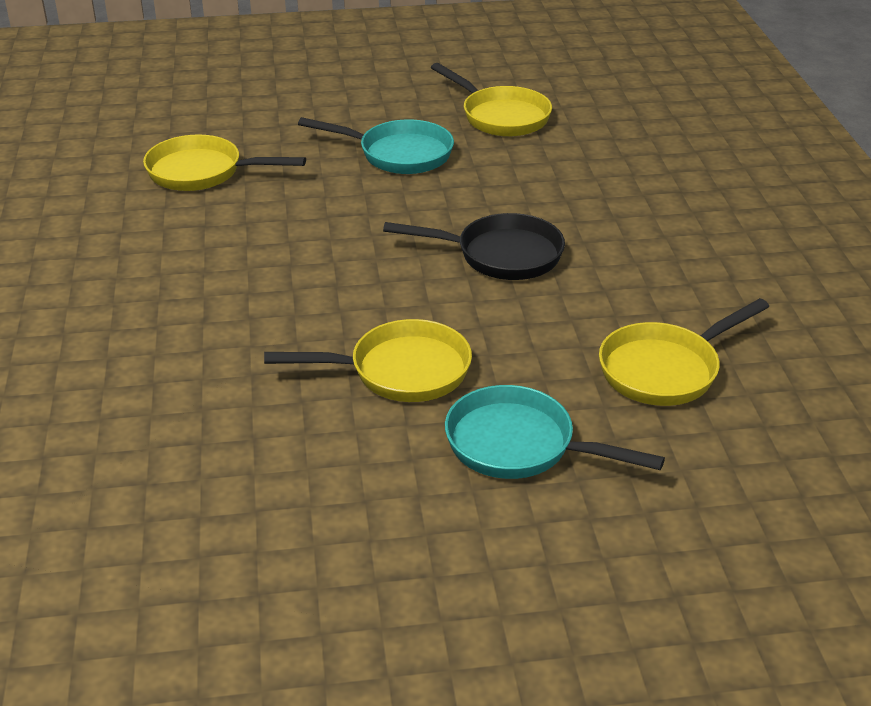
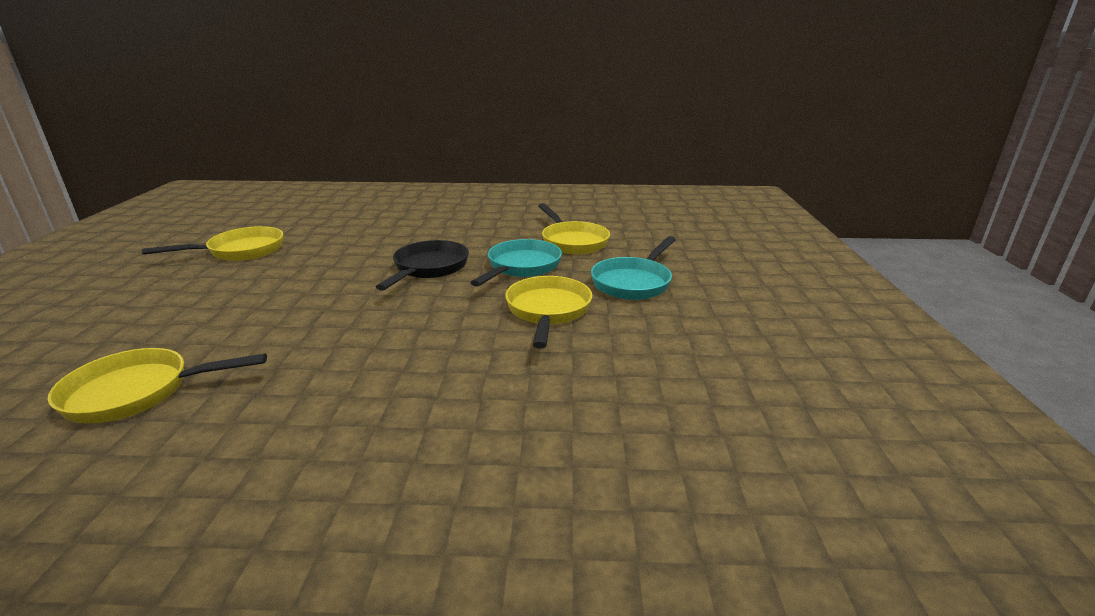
camera: 80 degrees left, 10 degrees down
yellow pan [143,134,306,191] -> yellow pan turned 60 degrees clockwise [48,348,267,424]
turquoise pan [298,117,454,174] -> turquoise pan moved to [470,239,562,287]

